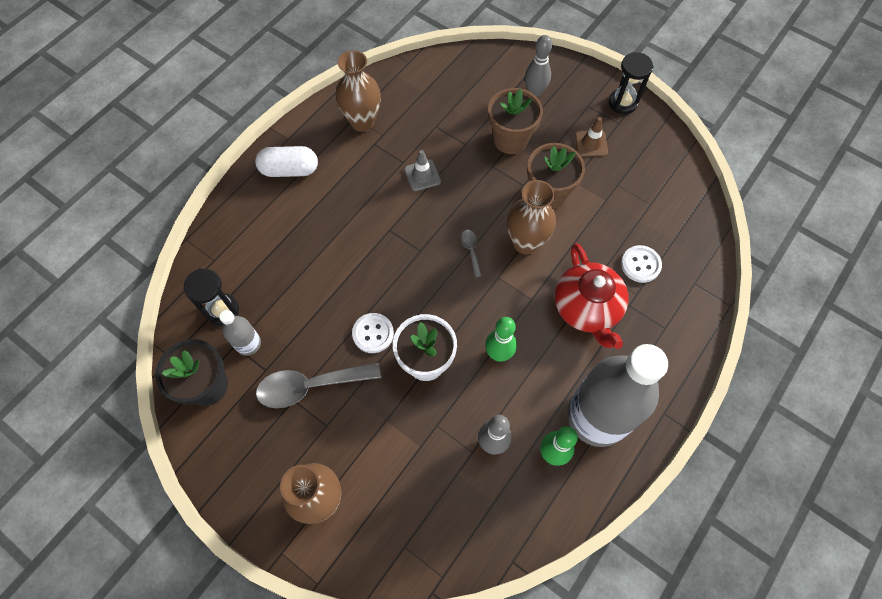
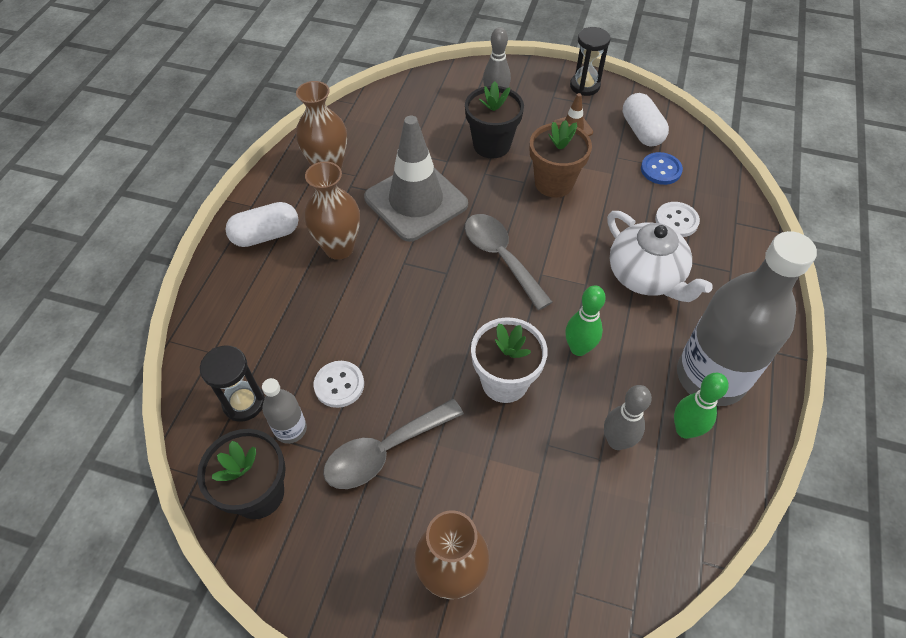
camera: 20 degrees left, 10 degrees down
white button [352,313,394,353] -> white button moved to [314,361,364,408]
grey traffic cone [404,150,441,191] -> grey traffic cone [364,116,468,242], size x2.32
grey spoon [461,230,482,277] -> grey spoon [465,214,552,310], size x2.17
brown flower pot [488,88,543,154] -> black flower pot [465,81,524,158]
brown vase [507,180,556,254] -> brown vase moved to [304,161,360,260]
red teapot [555,243,629,349] -> white teapot [607,211,713,302]
none -> white capsule [623,93,669,147]
none -> blue button [641,152,683,185]

